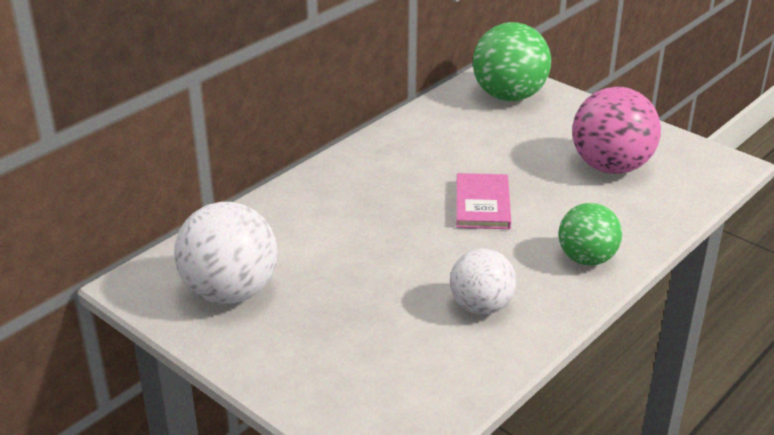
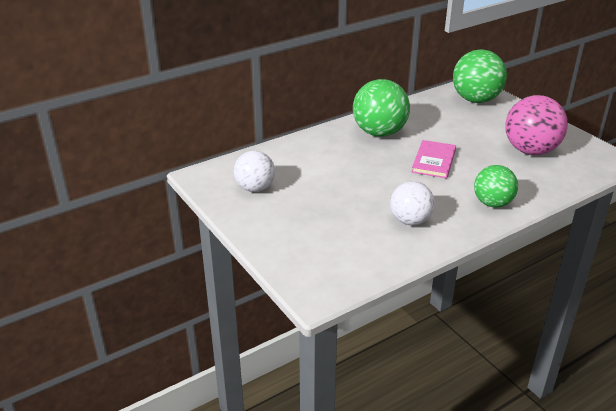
camera: 15 degrees right, 0 degrees up
white ball [174,202,278,304] -> white ball [234,151,275,192], size x0.64
none -> green ball [353,79,410,137]

